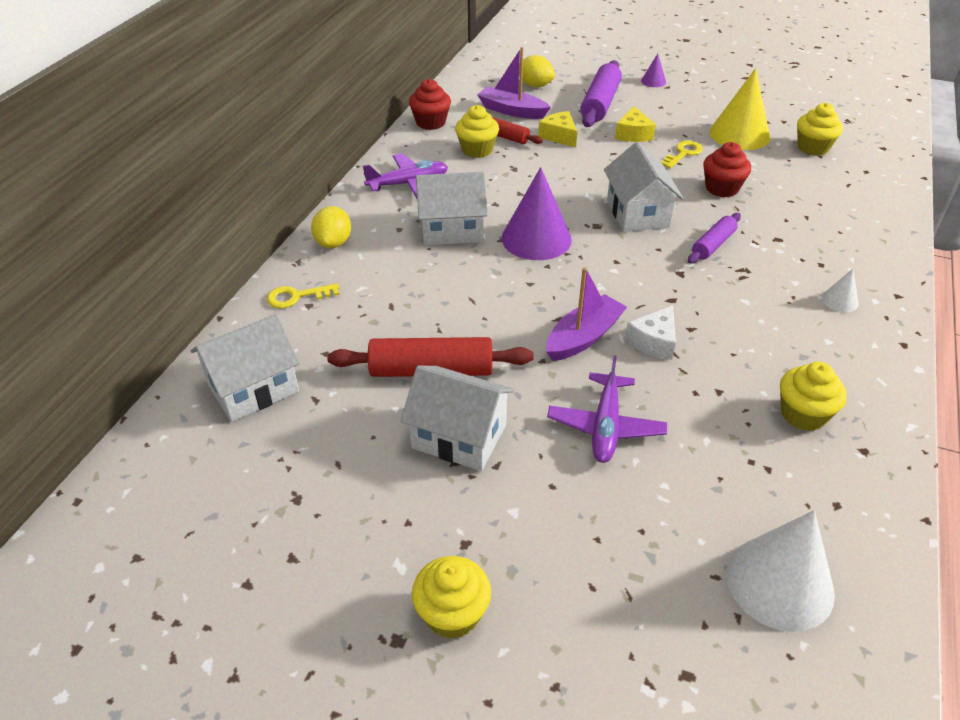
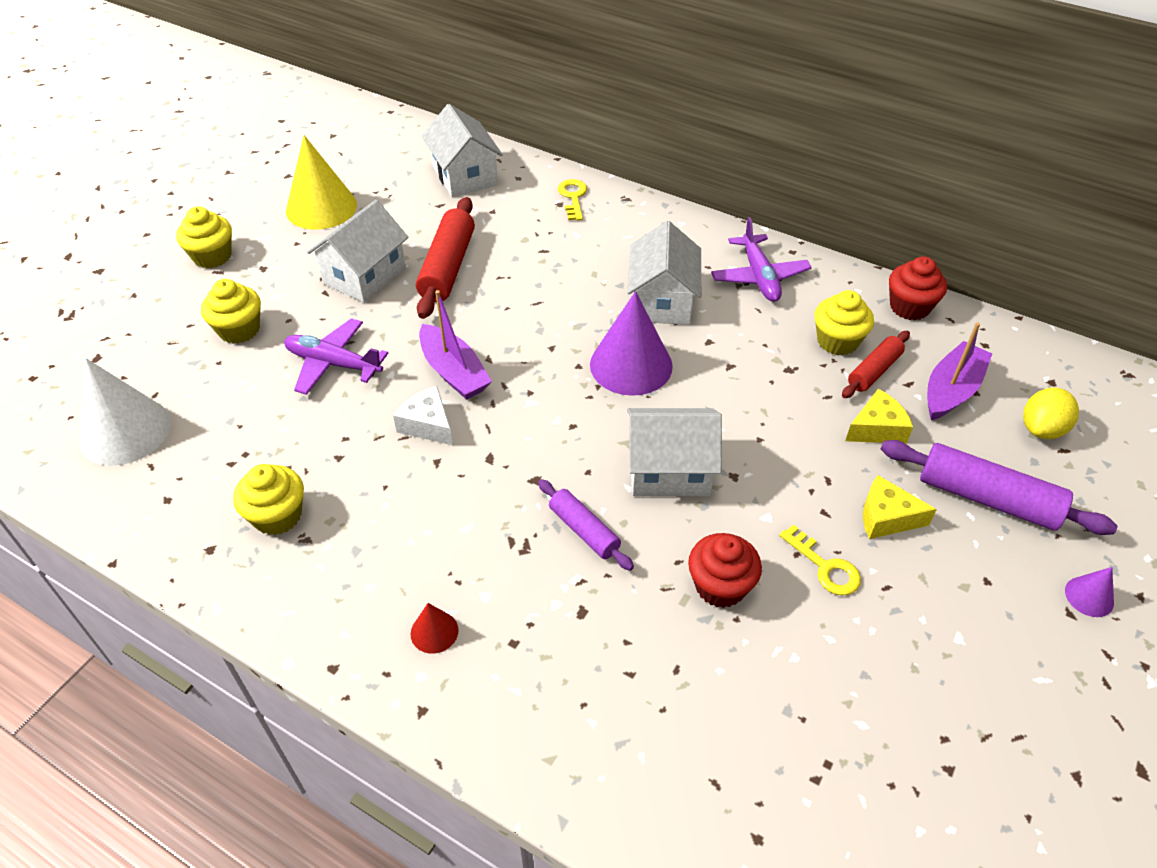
camera: 100 degrees right, 5 degrees up
yellow lemon [311,206,351,248] -> none
yellow cone [710,68,770,150] -> yellow cone moved to [286,135,357,230]
yellow cupcake [797,103,843,156] -> yellow cupcake moved to [201,279,261,344]
white cone [822,269,859,312] -> red cone [411,603,458,654]

